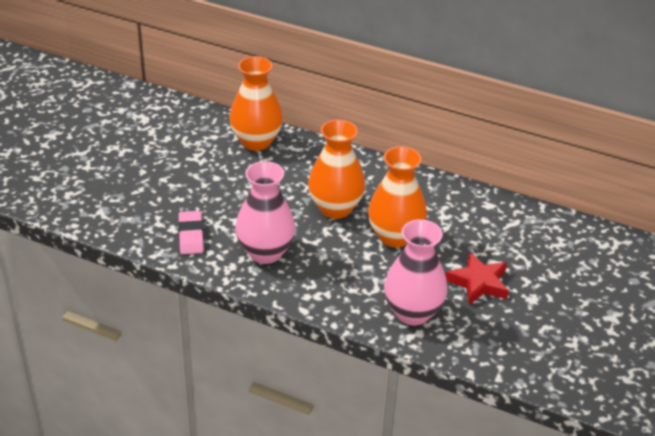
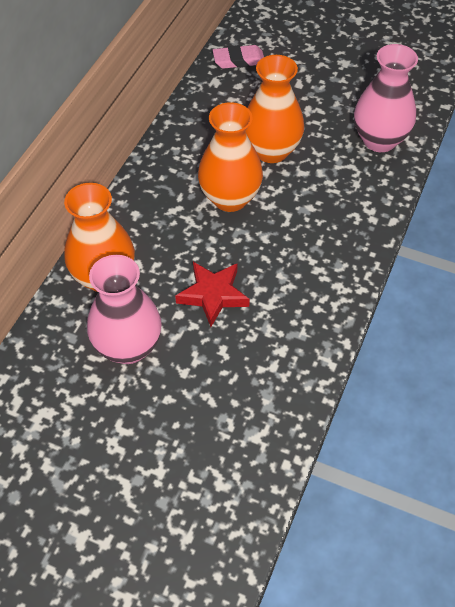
camera: 90 degrees left, 15 degrees up
pink eraser [178,211,204,254] -> pink eraser moved to [213,45,264,69]
pink vase [235,161,296,264] -> pink vase moved to [87,255,162,364]
red star [446,252,509,305] -> red star moved to [175,262,250,327]

